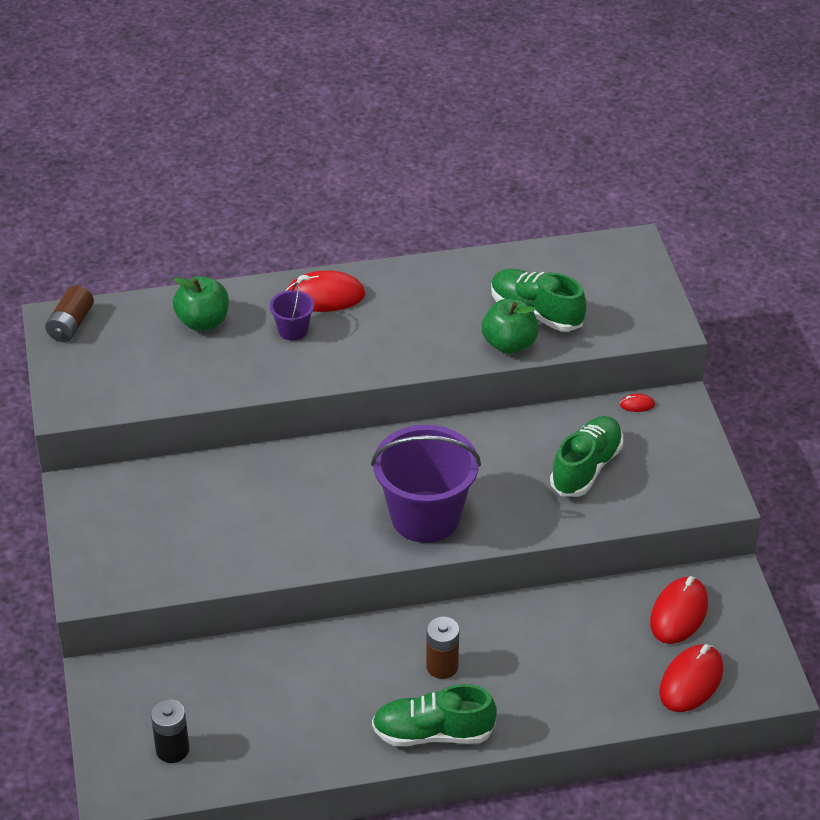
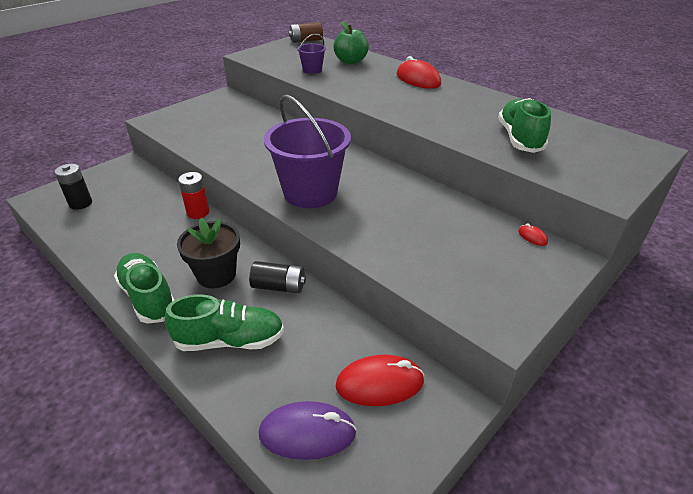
camera: 55 degrees right, 5 degrees down
purple bucket [269,282,314,341] -> purple bucket moved to [297,34,326,74]
brown battery [426,617,459,679] -> black flower pot [177,218,240,288]
green apple [482,299,538,354] -> none
green shoe [550,416,623,497] -> green shoe moved to [165,294,284,351]
red mouse [659,644,723,712] -> purple mouse [259,401,357,460]
none -> red battery [178,172,209,219]
none -> black battery [249,261,306,293]

